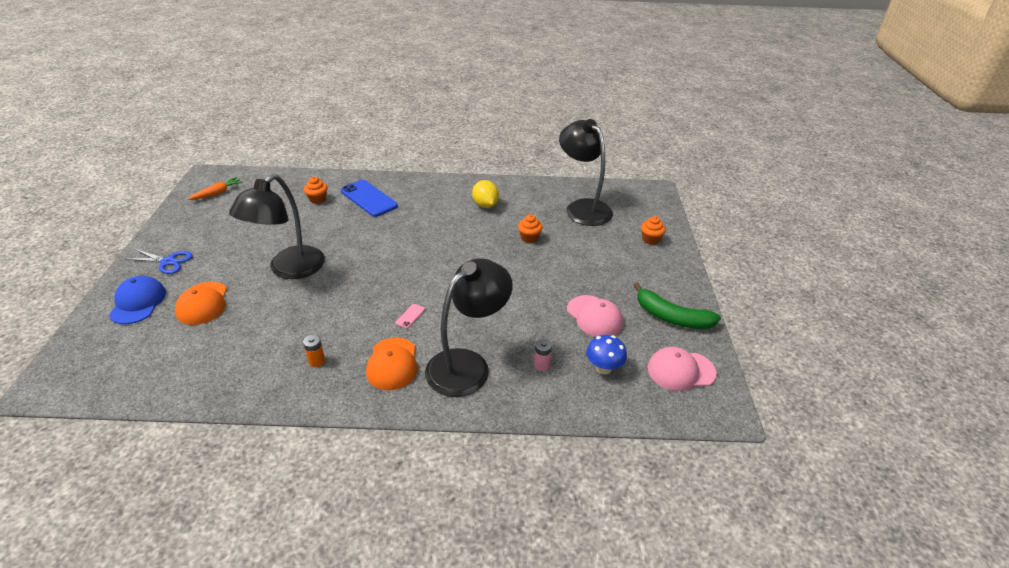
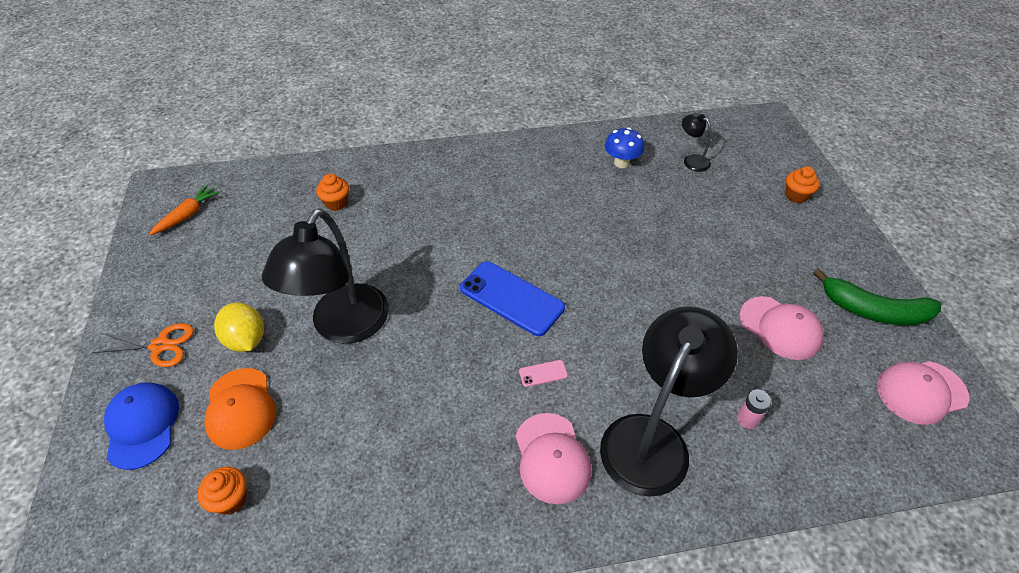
camera: 10 degrees left, 10 degrees up
blue scissors [127,249,193,274] -> orange scissors [92,323,194,367]
orange battery [303,335,325,367] -> none
blue phone [341,180,398,217] -> blue phone moved to [460,261,565,336]
orange cap [366,337,418,390] -> pink cap [516,413,592,504]
pink phone [395,304,425,329] -> pink phone turned 60 degrees clockwise [519,360,568,387]
yellow lemon [472,180,499,208] -> yellow lemon moved to [214,302,264,352]
orange cupcake [518,214,542,243] -> orange cupcake moved to [197,467,247,515]
black lamp [559,119,613,226] -> black lamp [682,113,711,172], size x0.43
blue mushroom [586,335,627,374] -> blue mushroom moved to [605,127,644,168]

